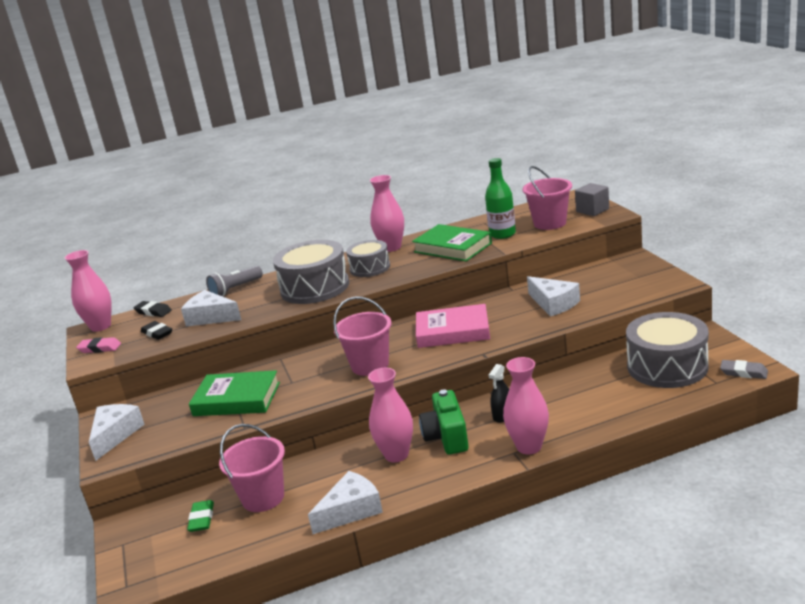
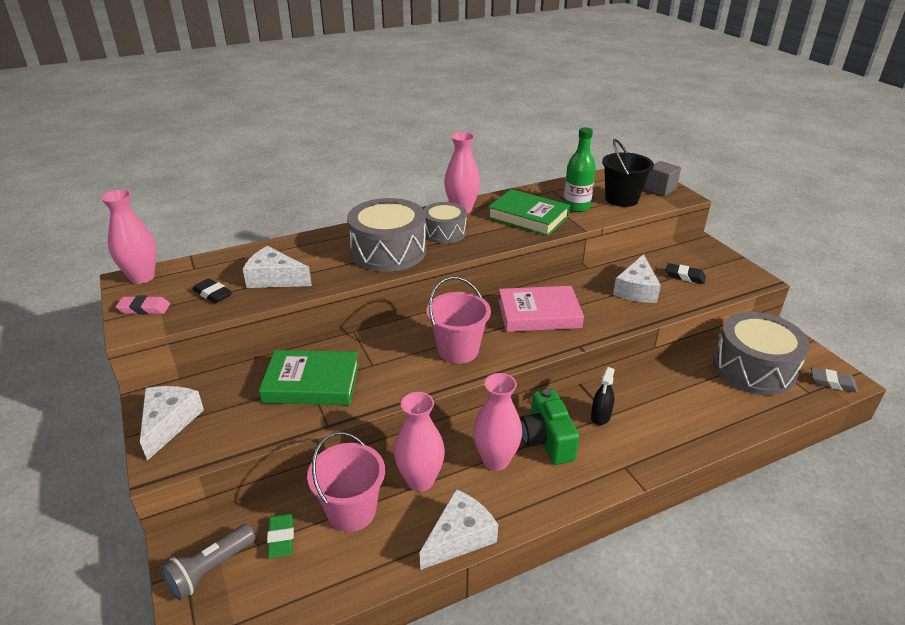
camera: 10 degrees left, 10 degrees up
black eraser [133,301,172,317] -> black eraser moved to [666,263,706,284]
grey flashlight [206,266,263,297] -> grey flashlight moved to [161,524,256,600]
pink vase [503,357,549,455] -> pink vase moved to [394,392,445,492]
pink bucket [522,166,572,230] -> black bucket [602,139,654,207]
white cheese [527,276,580,316] -> white cheese turned 60 degrees clockwise [613,254,661,303]

